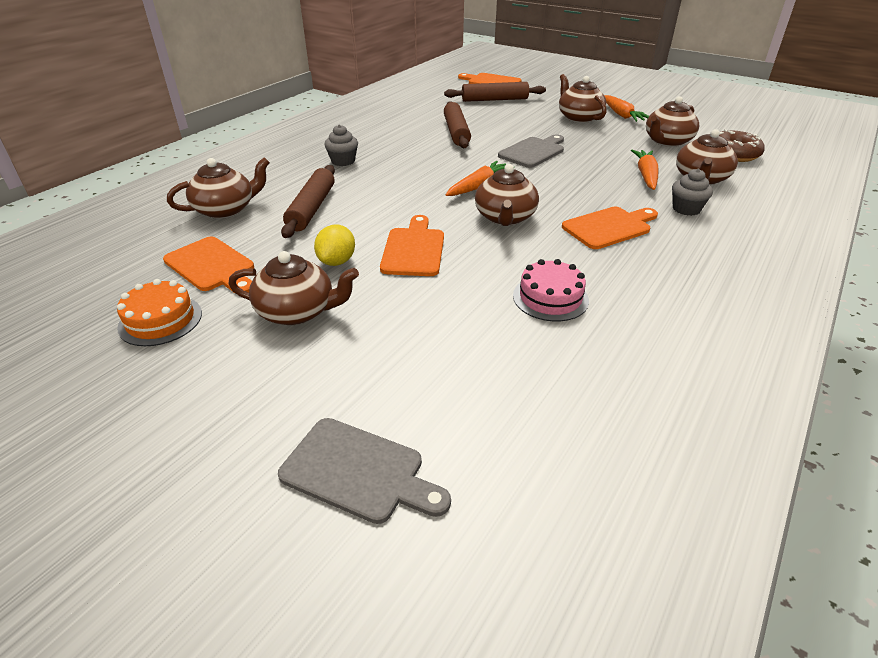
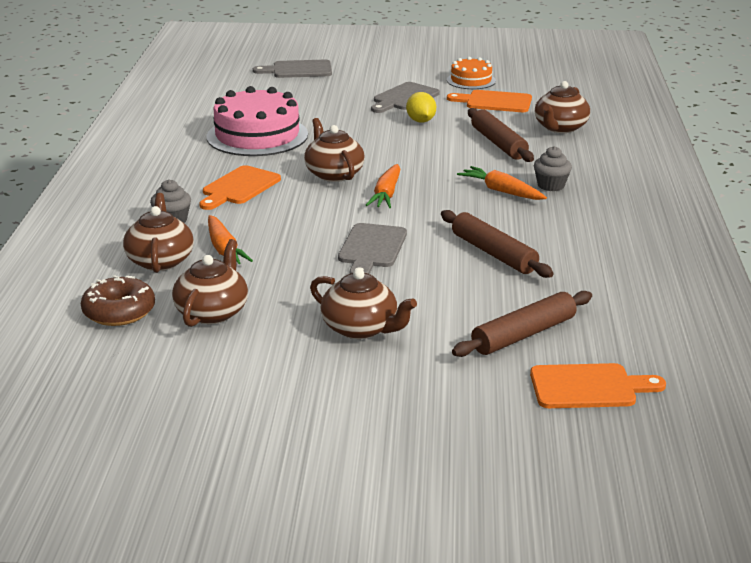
camera: 150 degrees right, 10 degrees down
brown teapot [228,251,359,325] -> grey cutting board [371,82,440,113]
orange cutting board [380,215,444,276] -> none
pink cake [513,259,589,321] -> pink cake [207,86,308,156], size x1.85
orange carrot [604,95,649,122] -> orange carrot moved to [457,166,547,200]

